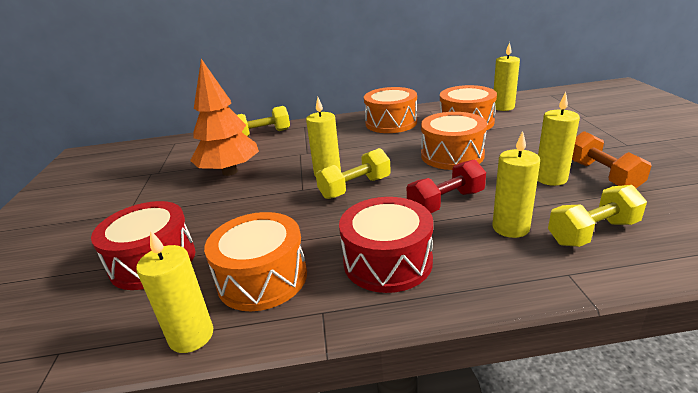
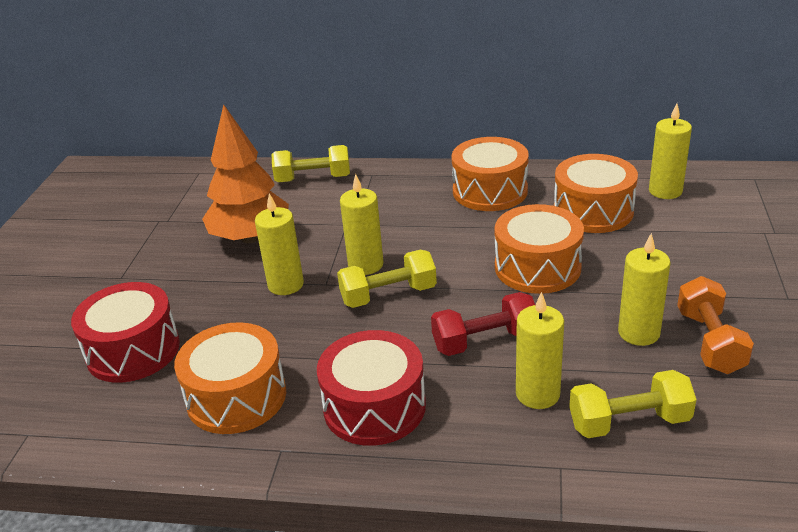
camera: 15 degrees right, 5 degrees up
yellow candle [136,230,213,353] -> yellow candle moved to [255,193,304,295]

